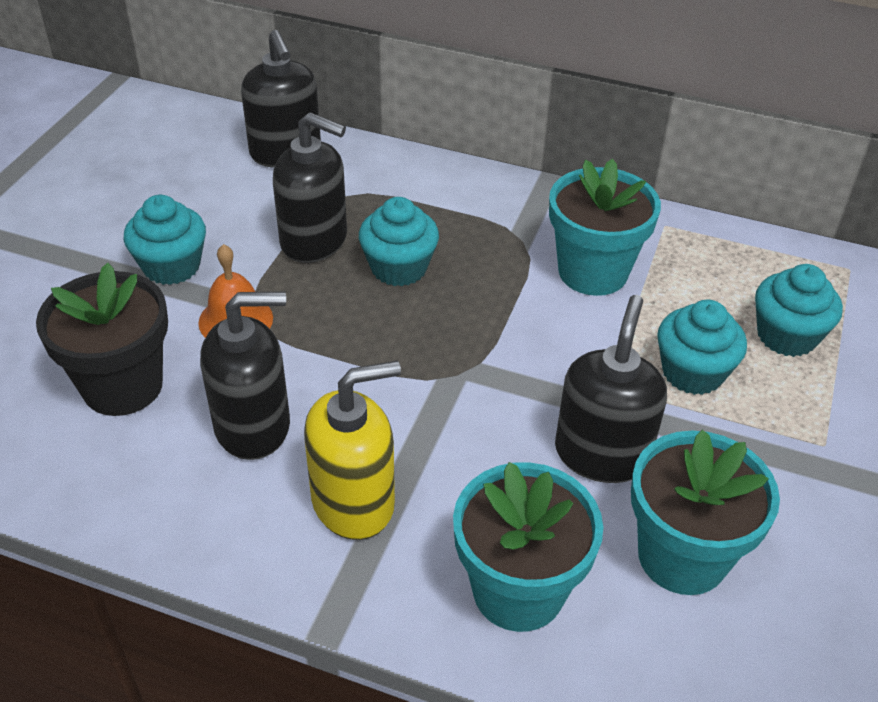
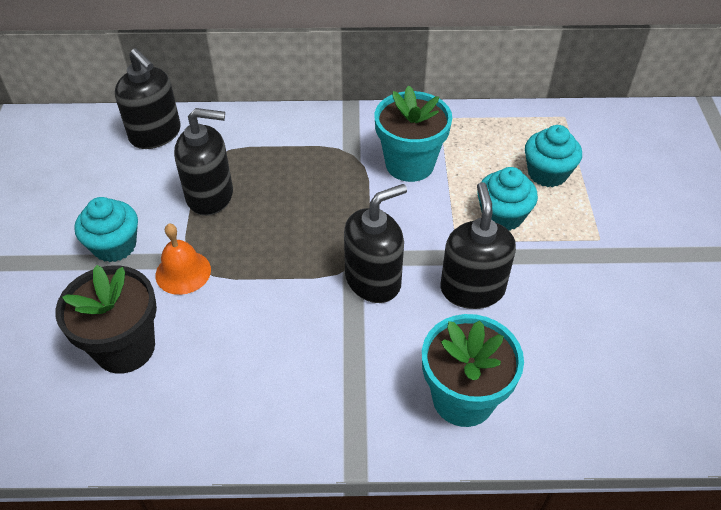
camera: 20 degrees left, 5 degrees up
black soap dispenser [200,292,290,460] -> black soap dispenser moved to [344,184,407,303]
yellow soap dispenser [304,361,401,540] -> none
turquoise cupcake [359,197,439,287] -> none
turquoise flower pot [631,429,780,595] -> none

